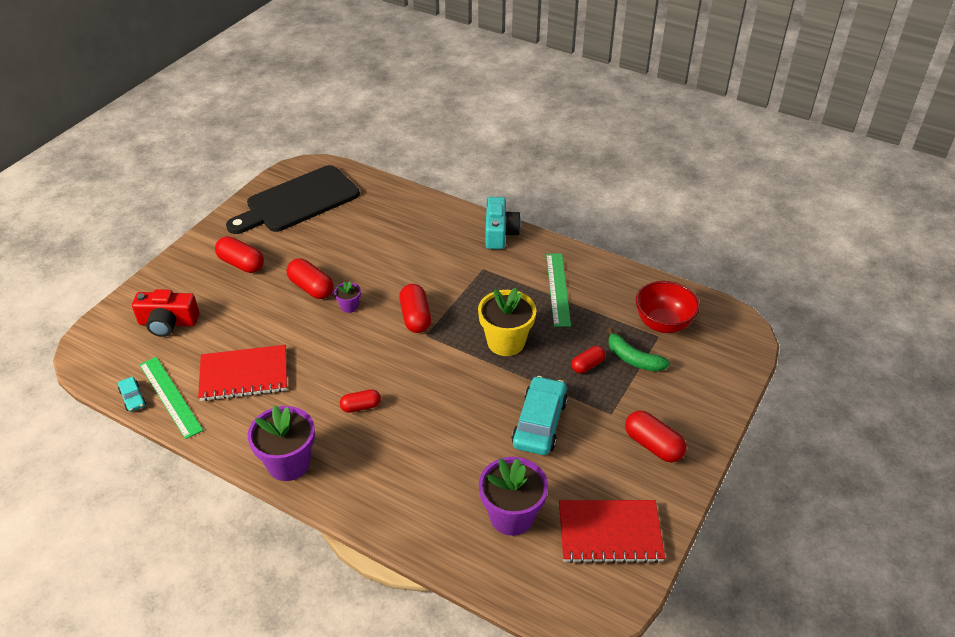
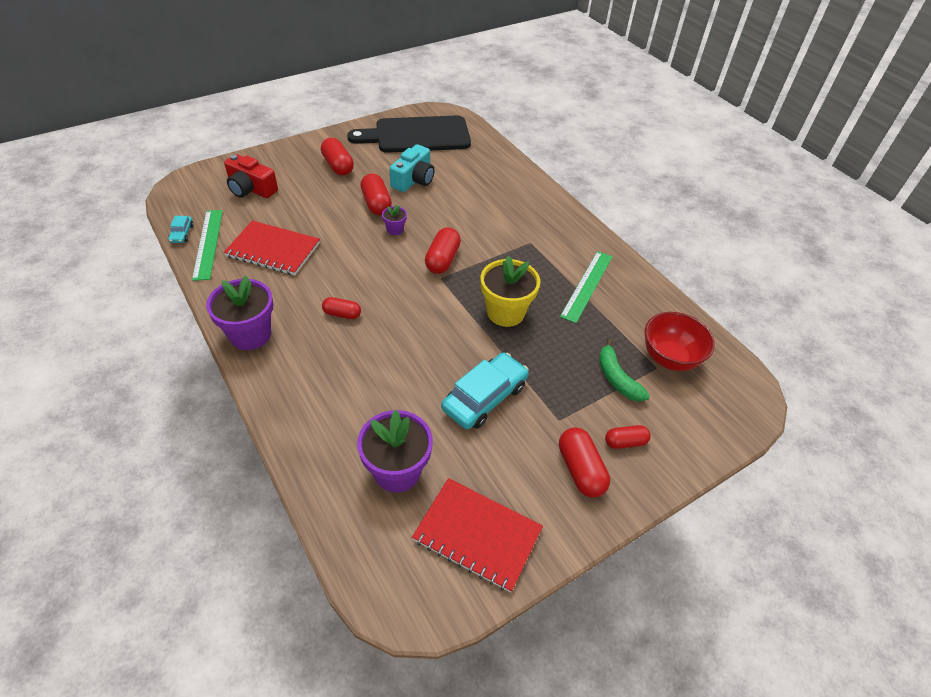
camera: 25 degrees right, 5 degrees up
turquoise camera [485,197,521,249] -> turquoise camera moved to [389,144,435,192]
red capsule [571,346,606,373] -> red capsule moved to [605,425,651,449]

